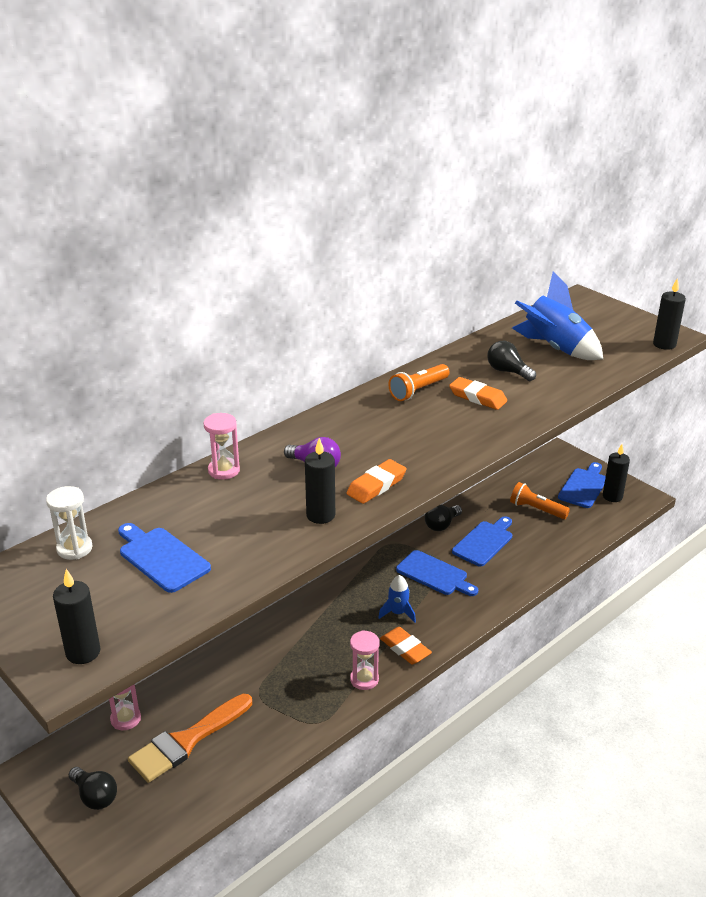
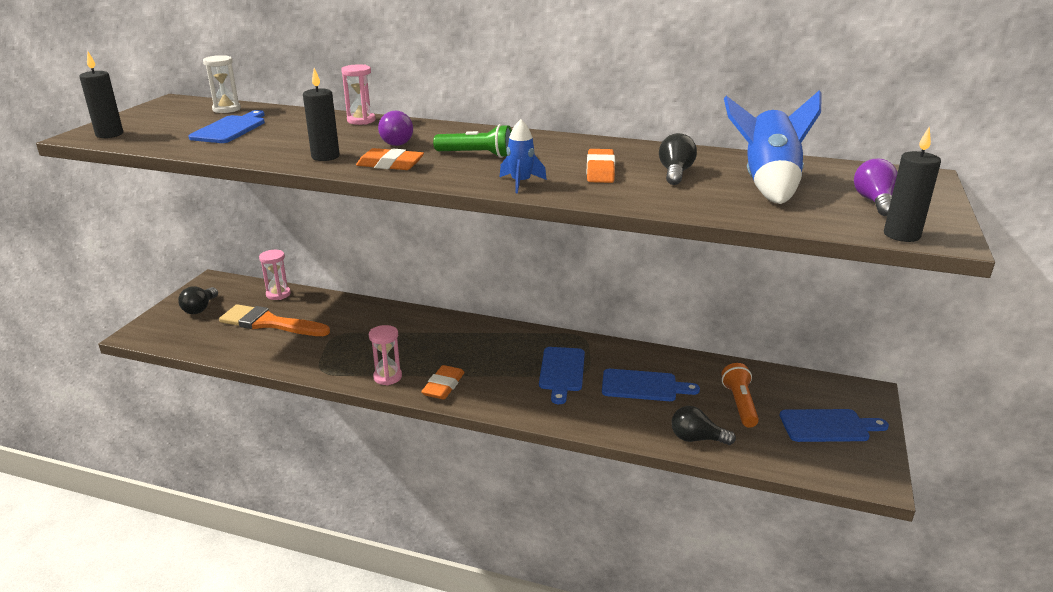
camera: 60 degrees right, 5 degrees down
blue rocket [378,575,416,623] -> blue rocket moved to [500,119,547,193]
orange flashlight [388,364,450,401] -> none
black light bulb [425,504,462,531] -> black light bulb moved to [671,406,736,445]
black candle [603,444,630,502] -> none
none -> green flashlight [433,124,512,158]
none -> purple light bulb [854,159,898,216]

